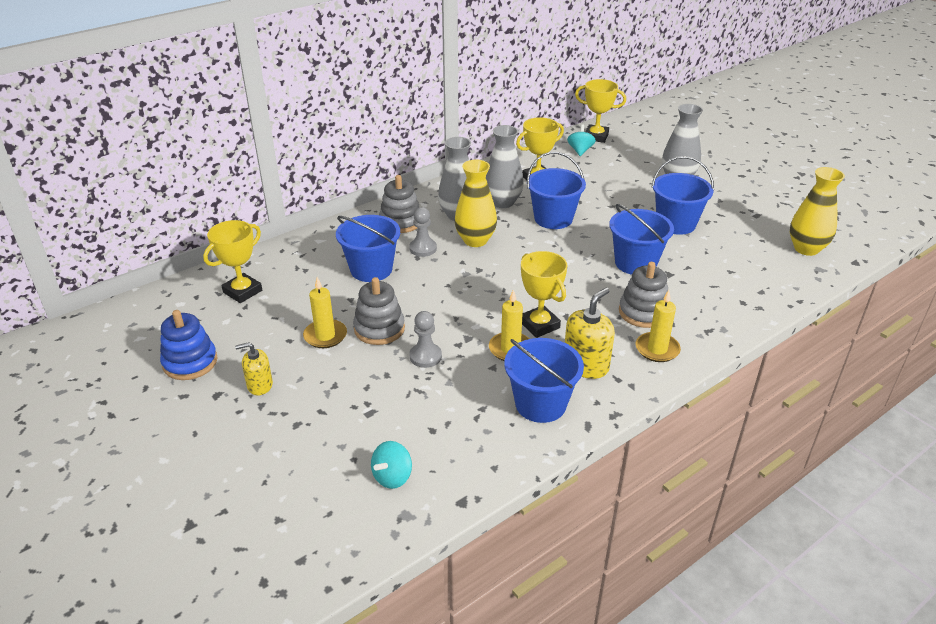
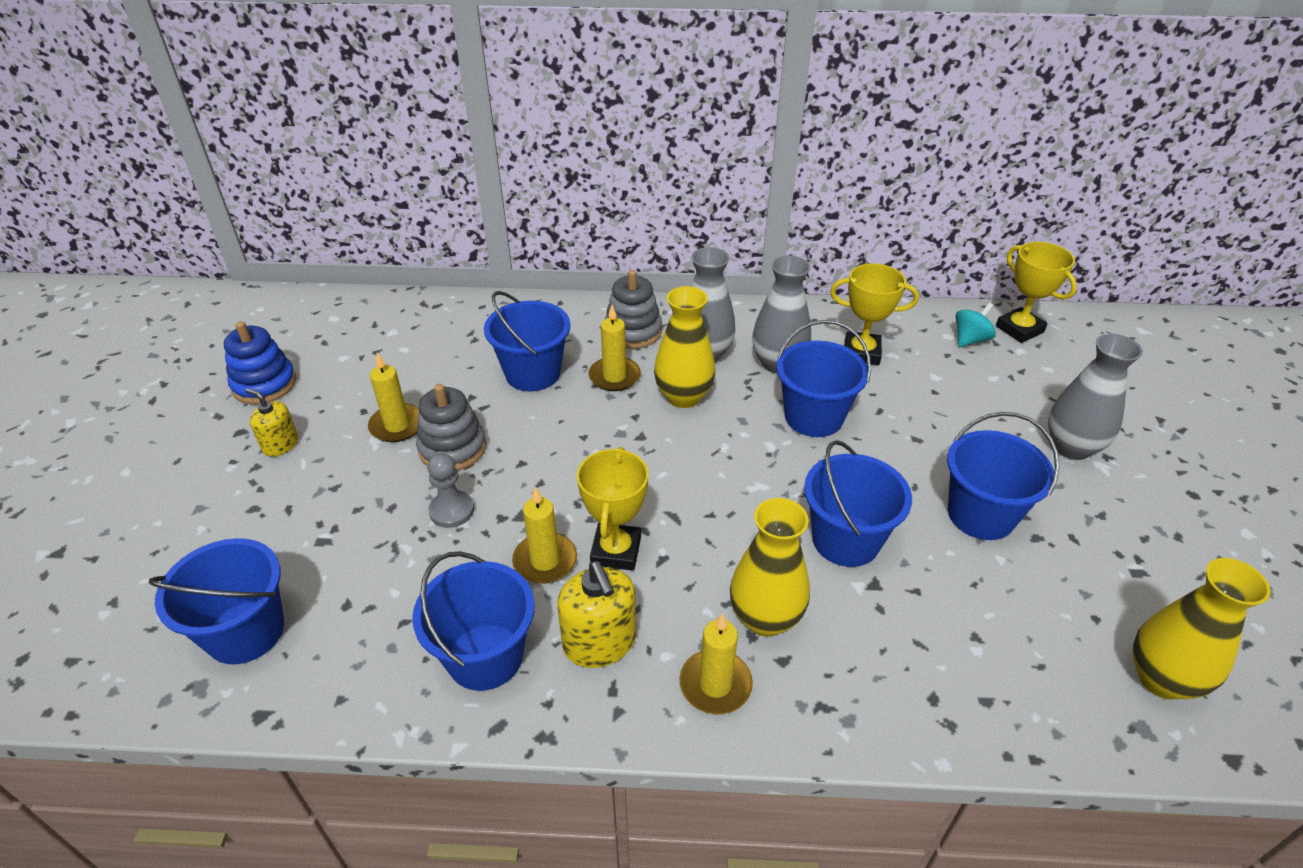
camera: 40 degrees right, 5 degrees up
yellow trophy [203,220,262,303] -> none
turquoise spinning top [371,441,412,489] -> blue bucket [149,538,284,664]
grey pawn [409,207,437,257] -> yellow candle [589,305,641,391]
yellow soap dispenser [565,287,615,379] -> yellow soap dispenser turned 75 degrees clockwise [557,561,636,668]
grey stacking toy [619,262,668,328] -> yellow vase [730,498,810,637]

